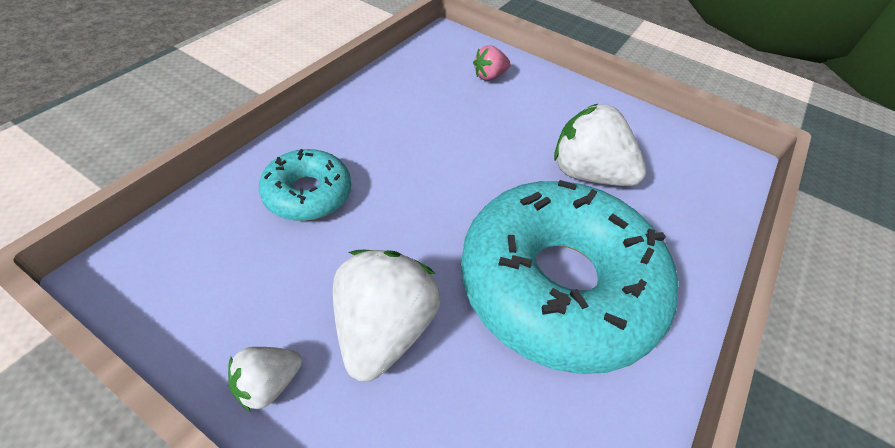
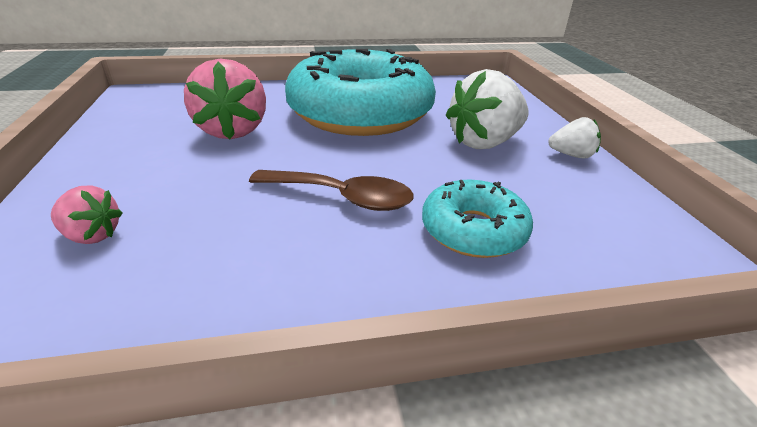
camera: 130 degrees left, 15 degrees down
white strawberry [554,104,646,186] -> pink strawberry [184,59,266,139]
none -> brown spoon [249,170,414,211]

